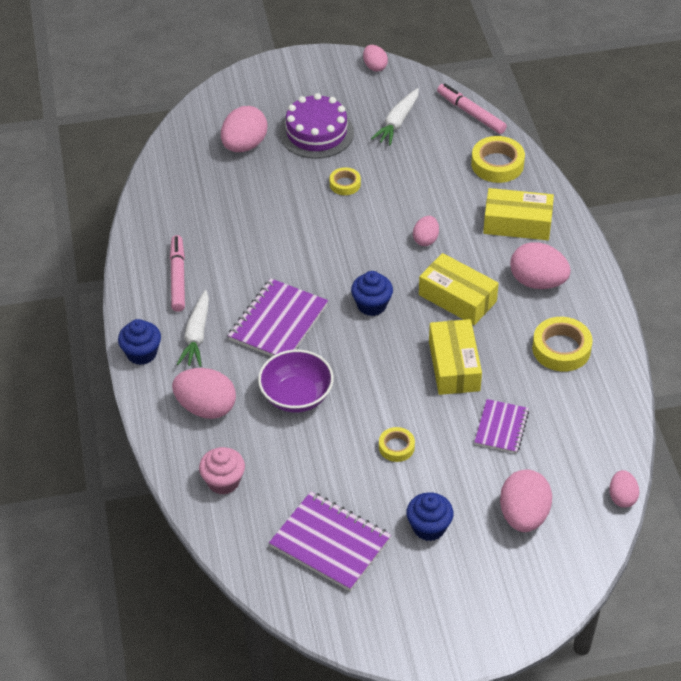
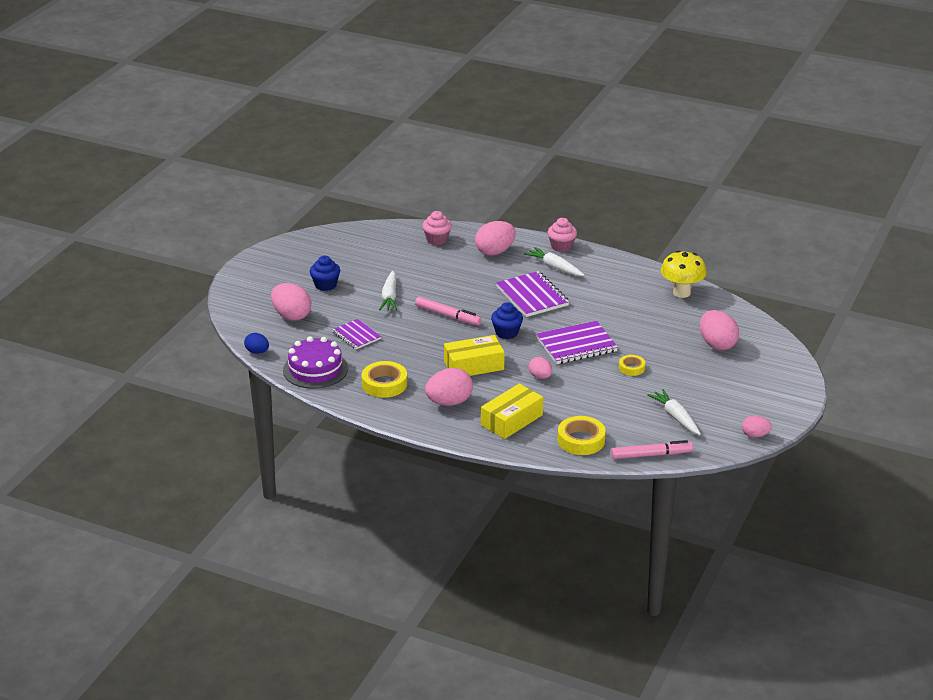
camera: 125 degrees right, 15 degrees down
blue cupcake [118,319,161,365] -> pink cupcake [547,218,577,252]
pink marker [170,235,185,312] -> pink marker moved to [415,297,481,325]
purple bowl [258,350,334,413] -> none
purple notebook [269,492,391,591] -> purple notebook moved to [536,321,618,364]
purple cake [279,93,354,159] -> purple cake moved to [283,336,348,389]
yellow tape [379,427,415,462] -> white carrot [379,271,397,311]
yellow box [429,319,482,395] -> none
pink egg [609,470,639,508] -> blue egg [244,333,269,354]
none -> yellow mushroom [661,251,707,298]

